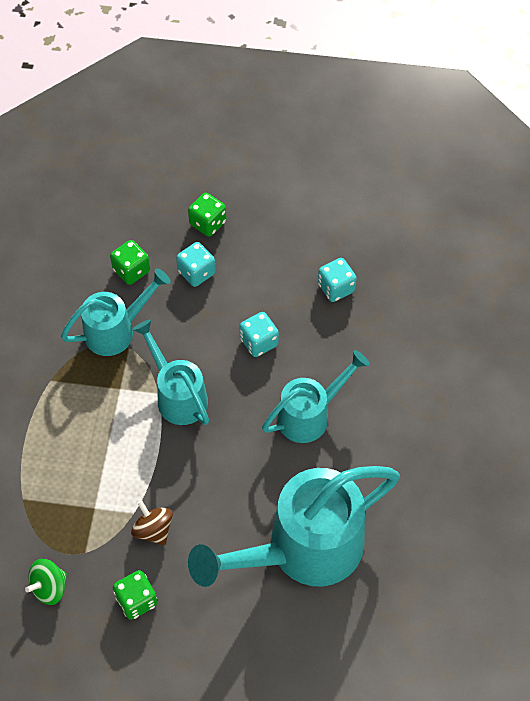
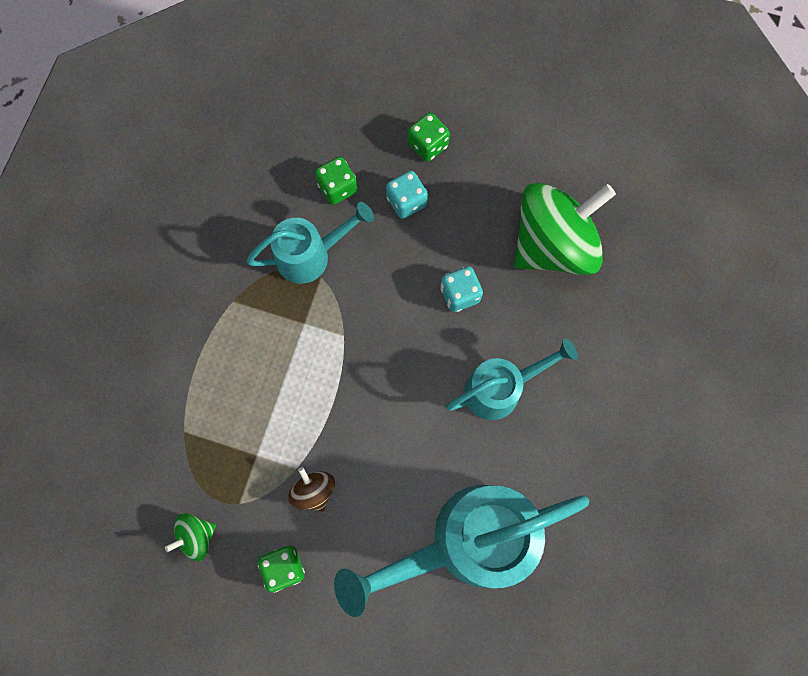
camera: 10 degrees right, 15 degrees up
turquoise watering can [132,319,209,425] -> none
turquoise dice [318,258,357,302] -> green spinning top [514,183,616,275]

